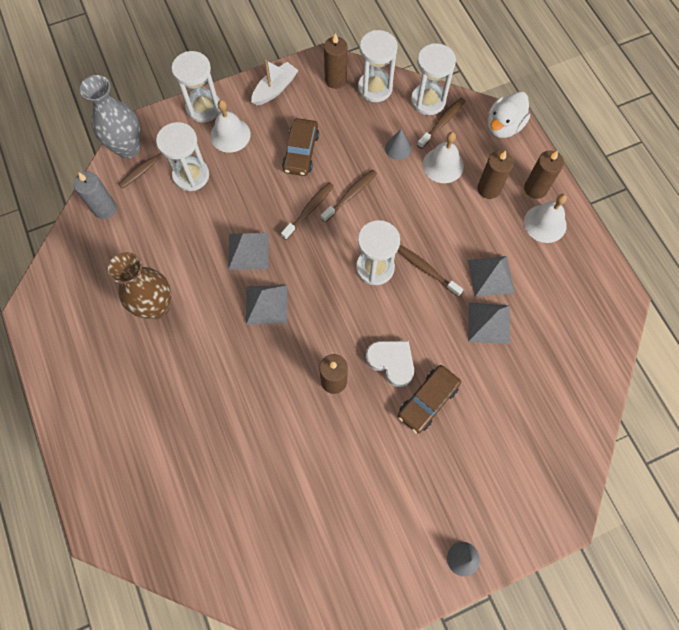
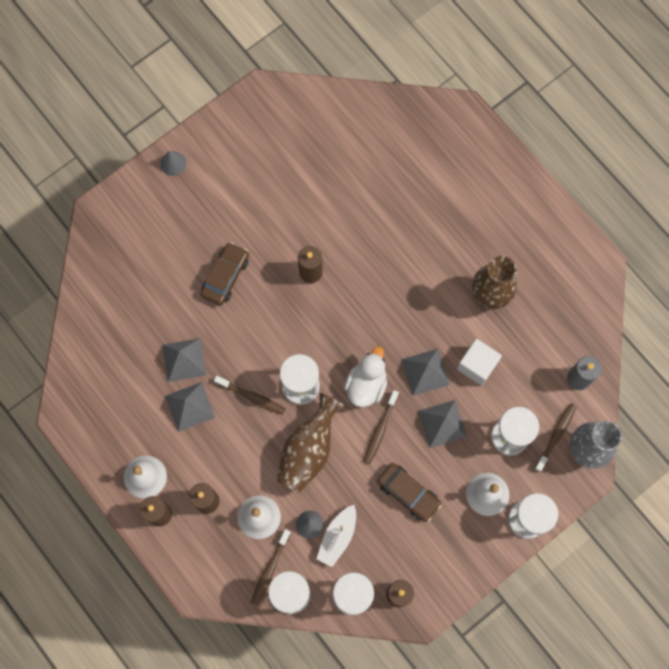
camera: 165 degrees right, 5 degrees up
grey pyramid [246,285,287,325] -> grey pyramid moved to [418,400,467,448]
white boat [251,60,299,105] -> white boat moved to [316,505,356,567]
brown car [282,118,319,176] -> brown car turned 135 degrees clockwise [377,463,442,522]
brown toothbrush [321,170,377,222] -> none
white heart [365,341,414,387] -> none
white duck [487,91,530,138] -> white duck moved to [344,347,387,407]
none -> brown vase [277,393,345,493]
none -> white cube [457,339,502,386]

